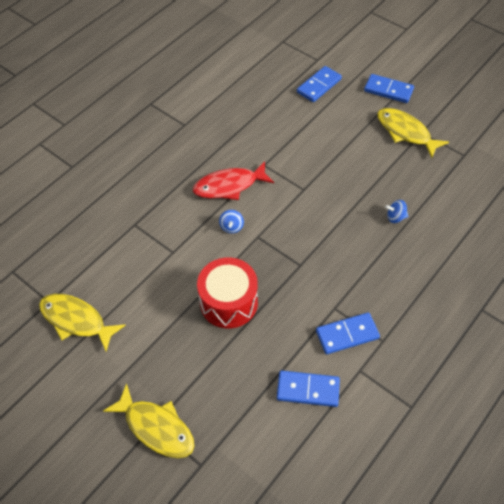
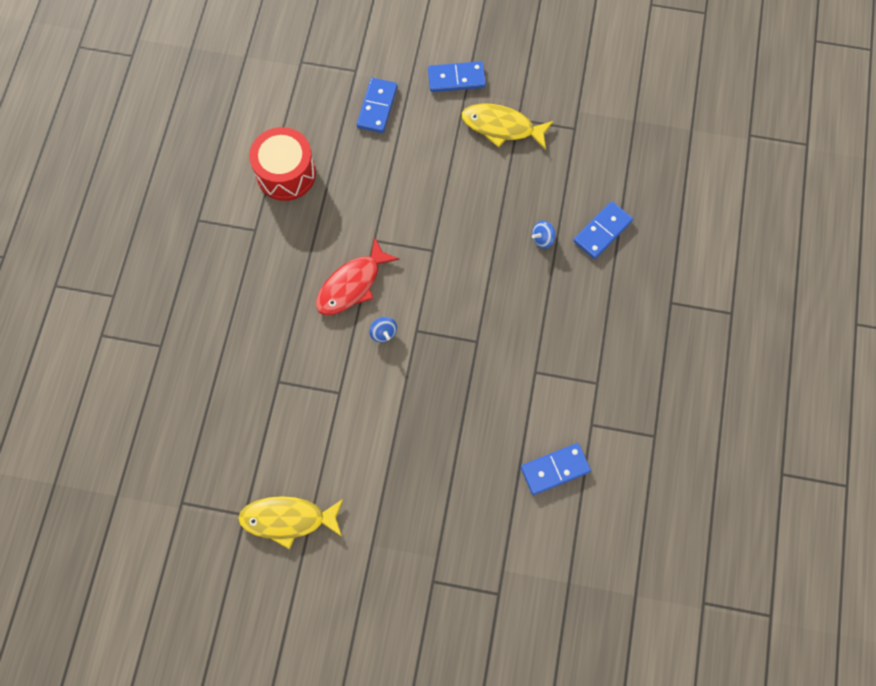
camera: 30 degrees left, 15 degrees up
yellow fish [103,383,195,458] -> none
red drum [197,257,258,328] -> red drum moved to [249,127,316,201]
blue domino [316,312,380,354] -> blue domino moved to [573,201,633,259]

